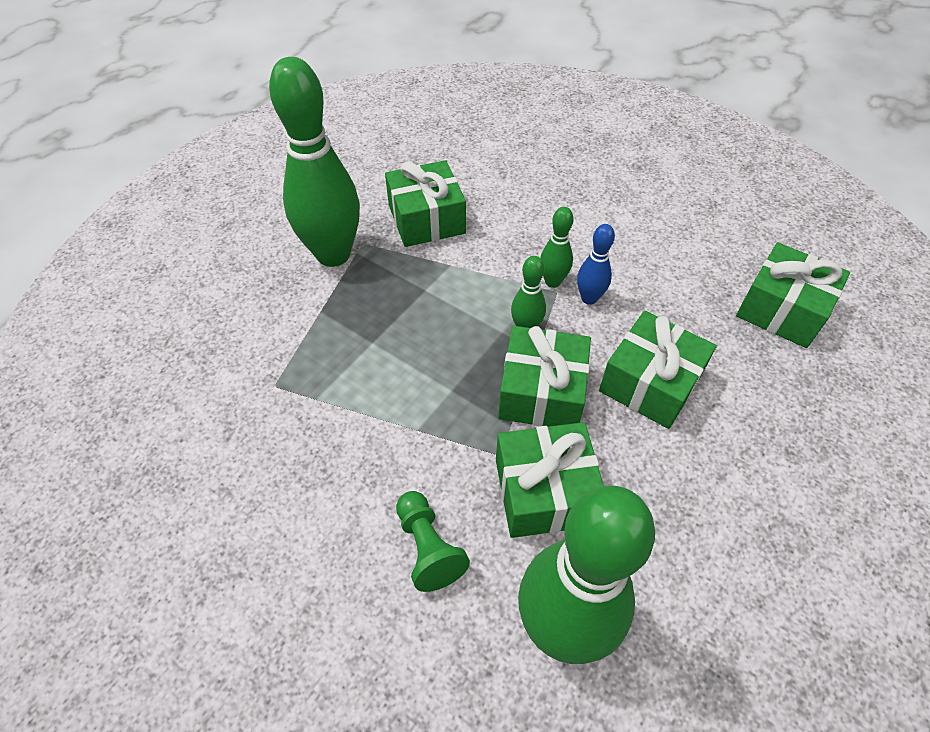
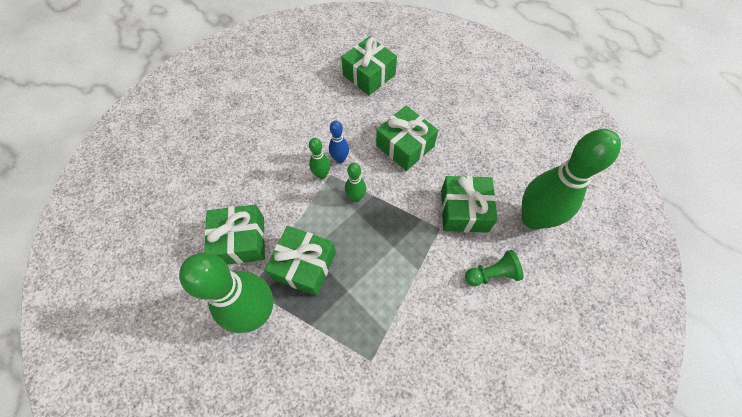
camera: 80 degrees left, 10 degrees up
green gift [498,326,591,427] -> green gift moved to [265,226,336,296]

